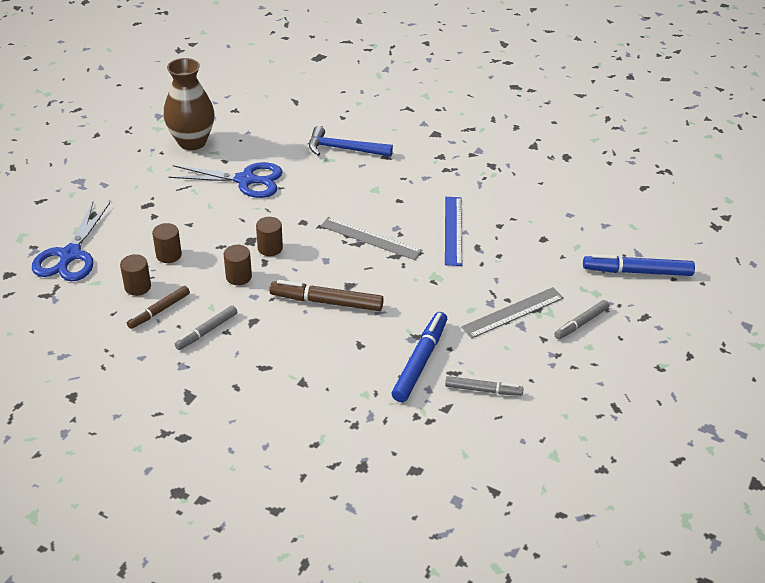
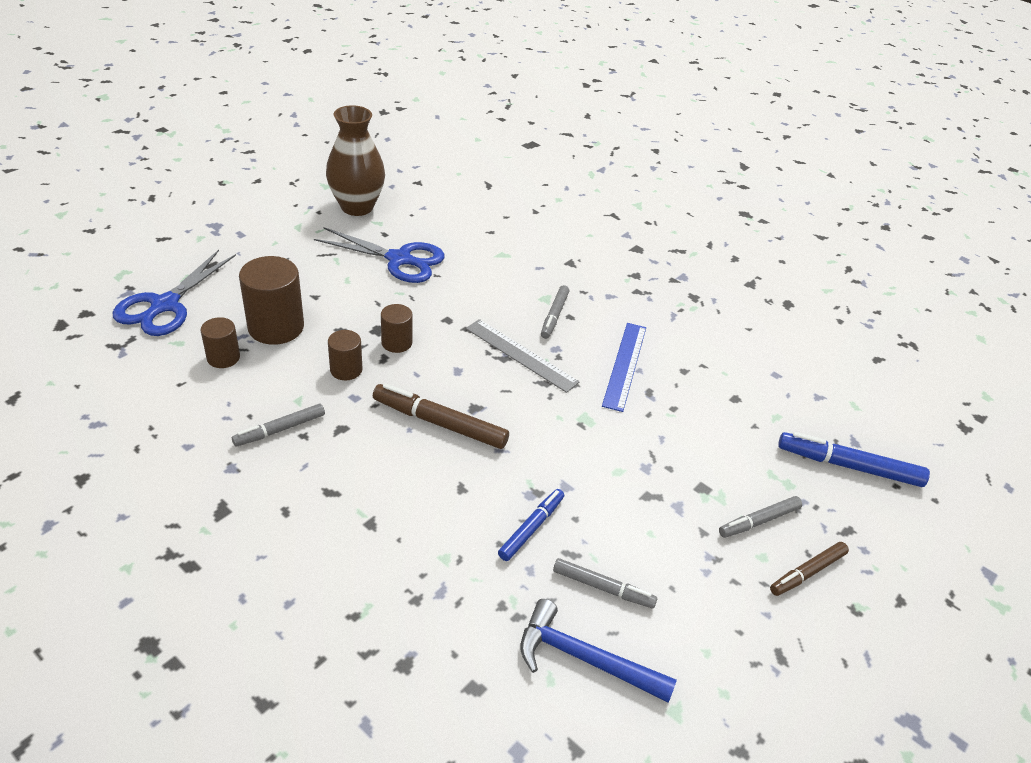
camera: 10 degrees right, 0 degrees up
brown marker [127,286,190,329] -> brown marker moved to [770,542,849,596]
brown cylinder [152,223,182,263] -> brown cylinder [239,256,304,345], size x1.79
blue hammer [309,126,393,157] -> blue hammer moved to [521,599,677,702]
blue marker [392,312,447,402] -> blue marker [498,489,564,561], size x0.63
grey ruler [461,287,564,339] -> none
none -> grey marker [541,285,569,339]

